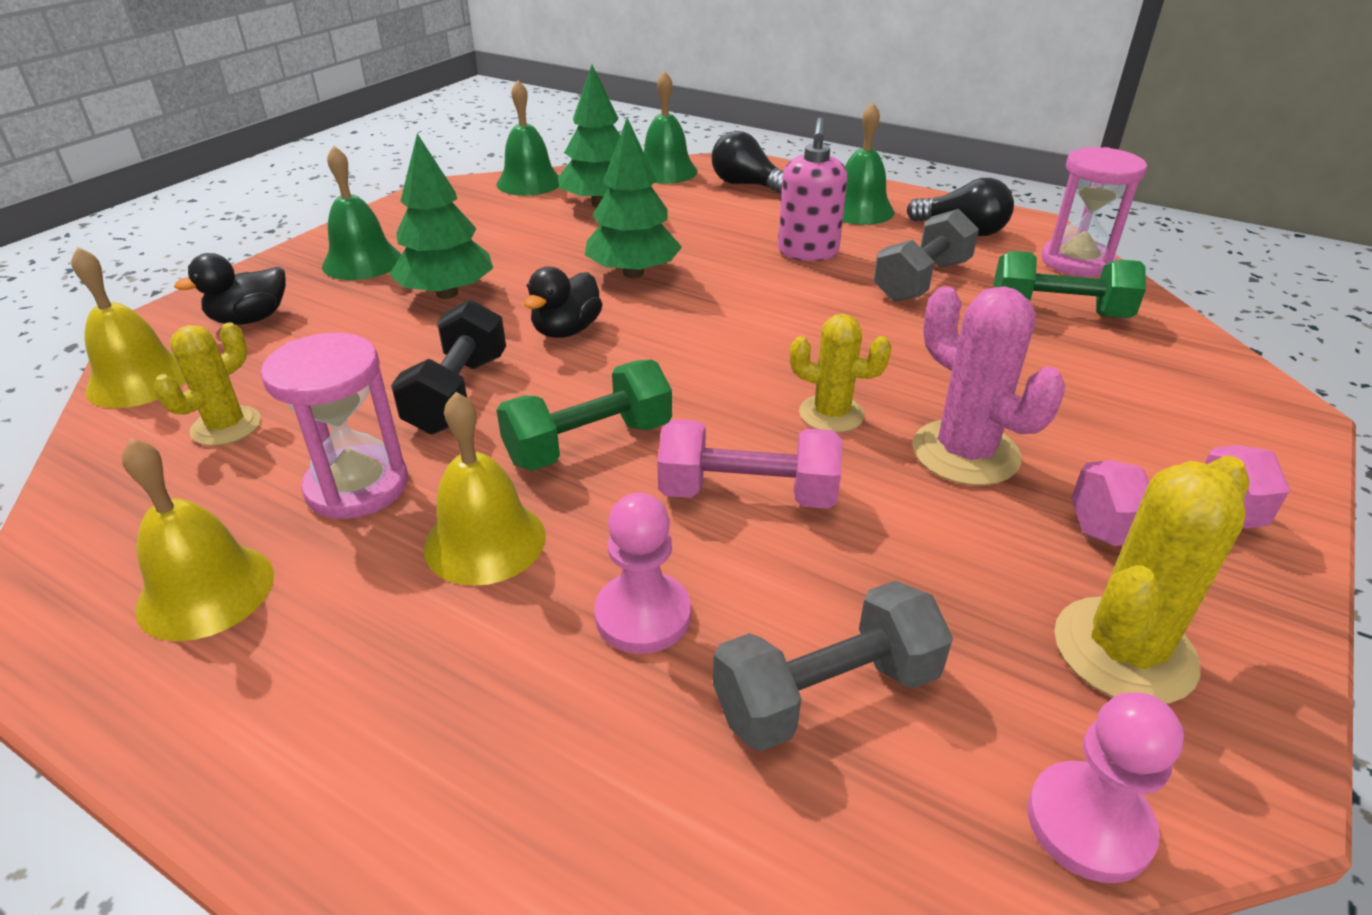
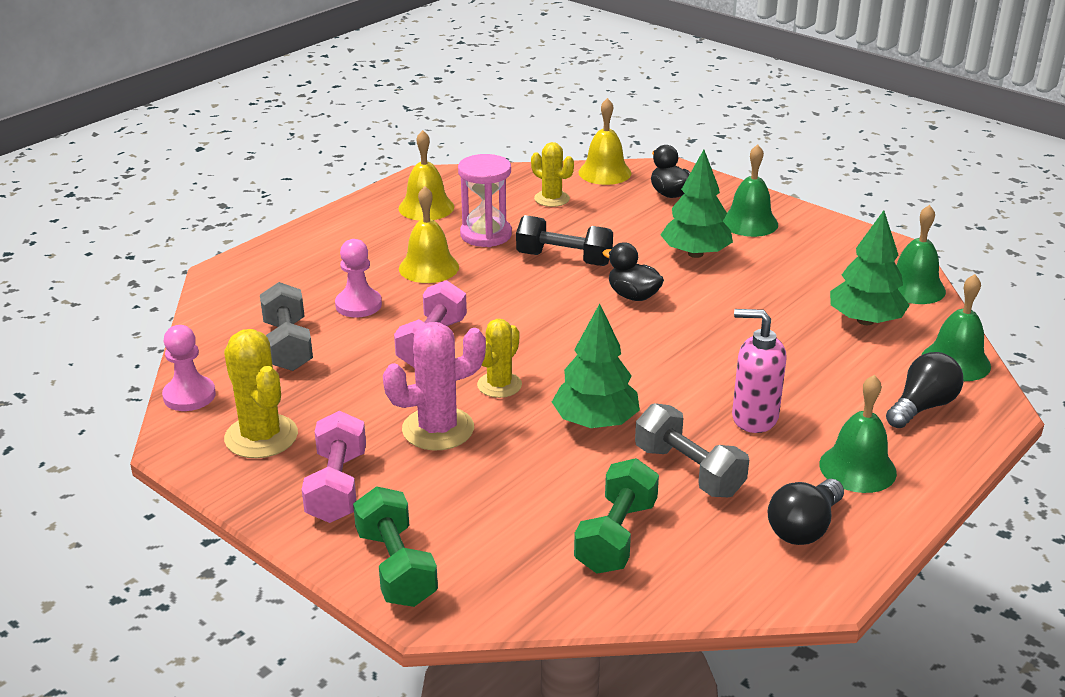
camera: 100 degrees right, 5 degrees down
green dumbbell [497,360,672,471] -> green dumbbell moved to [353,487,438,607]
green tree [585,118,682,278] -> green tree moved to [552,303,640,428]
pink hourglass [1041,147,1147,277] -> none

